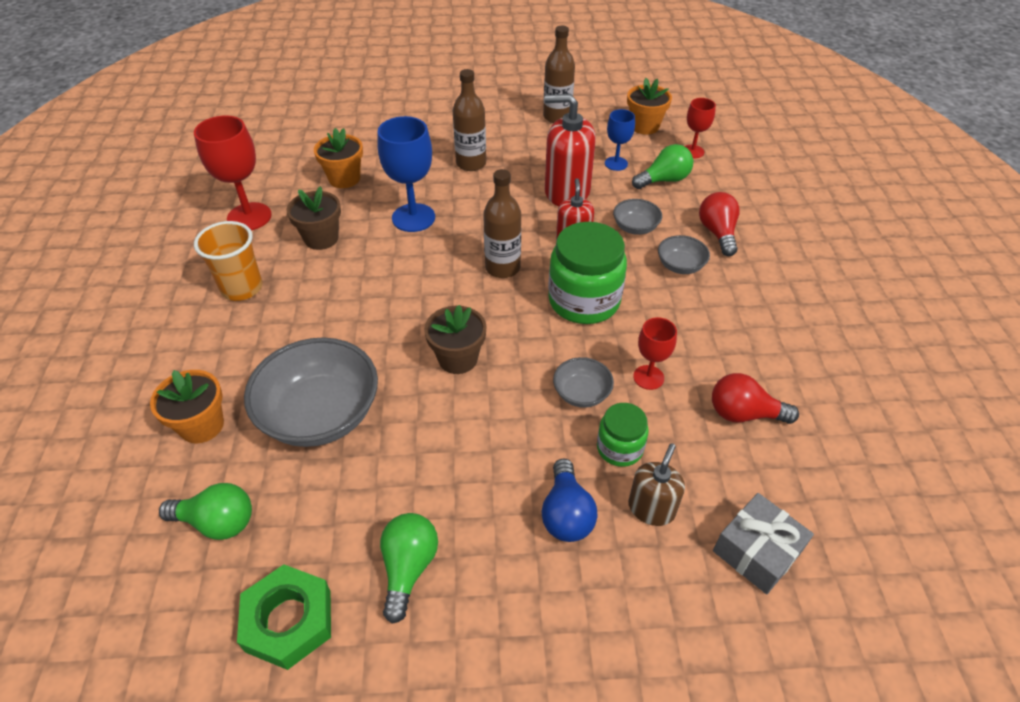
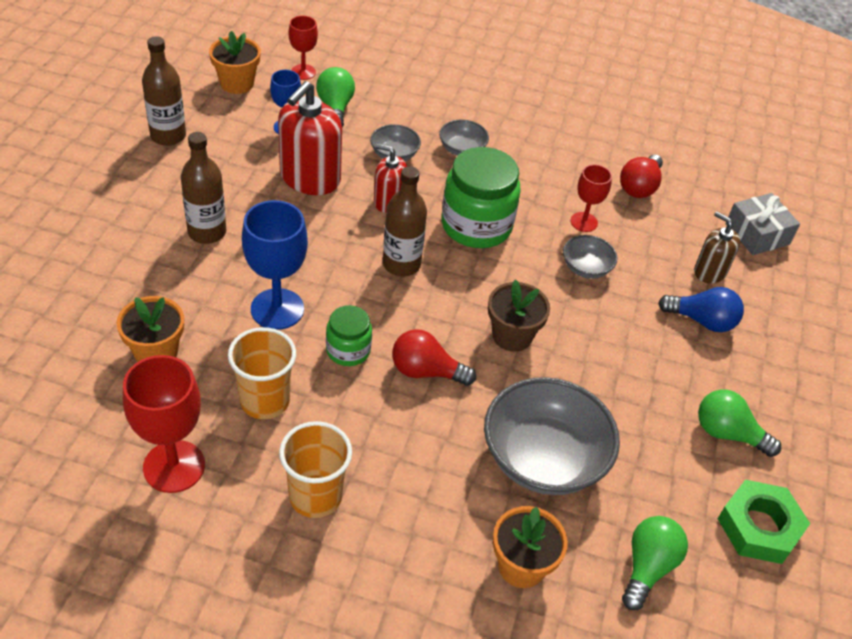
camera: 75 degrees left, 0 degrees up
brown flower pot [286,186,341,250] -> orange cup [228,327,296,419]
green jar [597,403,649,467] -> green jar moved to [326,305,372,366]
red light bulb [699,192,740,256] -> red light bulb moved to [392,329,476,386]

